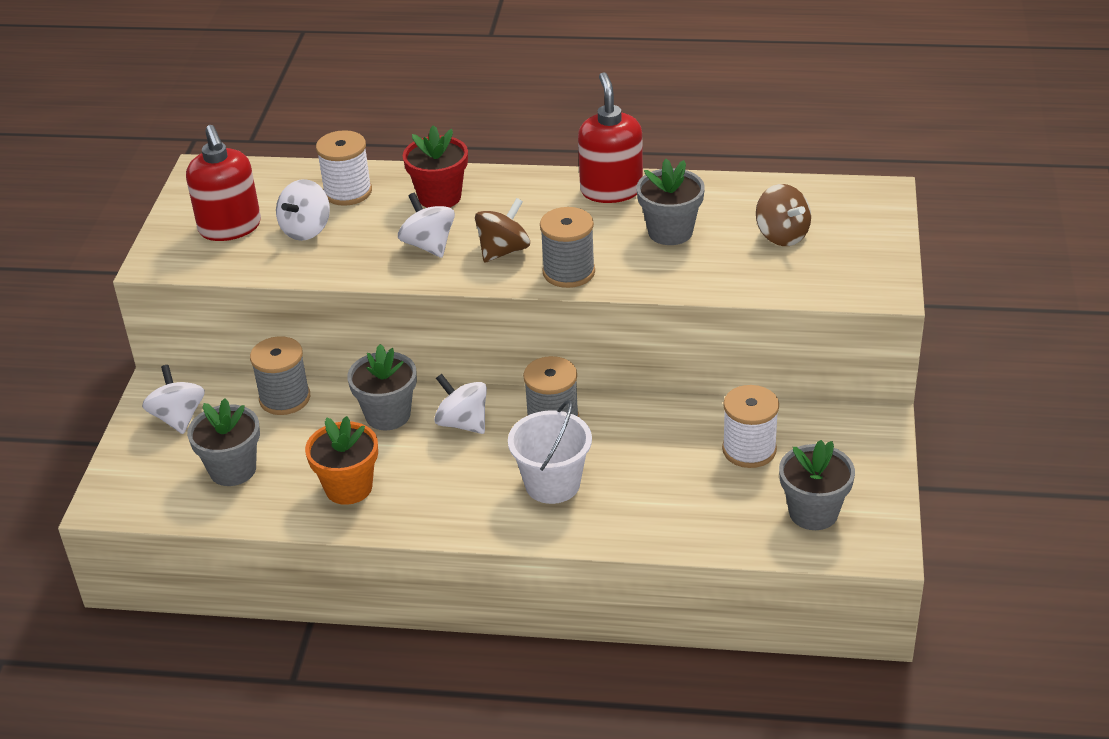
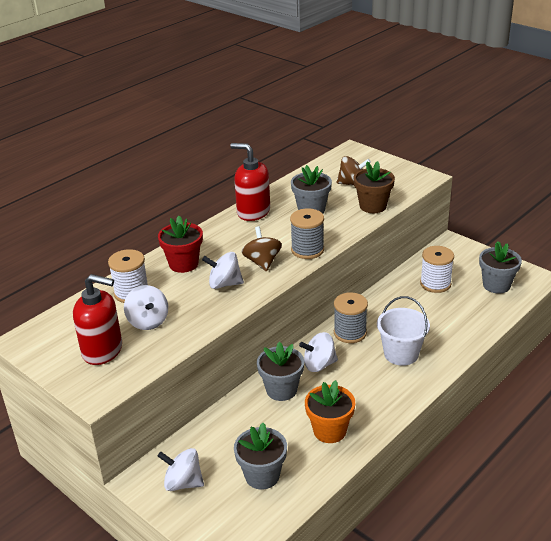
camera: 55 degrees left, 5 degrees down
grey spool [250,336,310,415] -> none
none -> brown flower pot [354,161,395,213]

